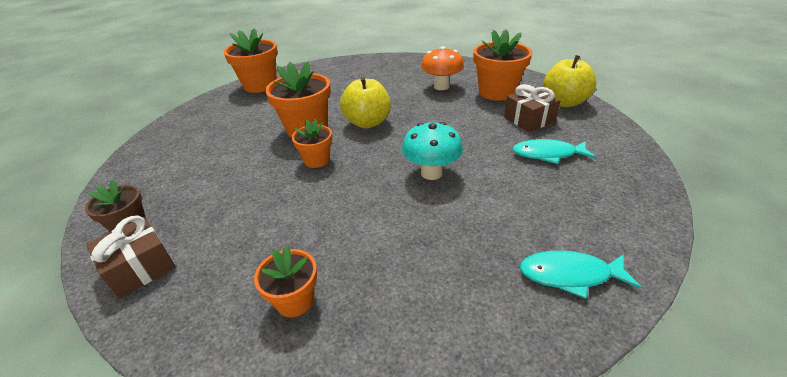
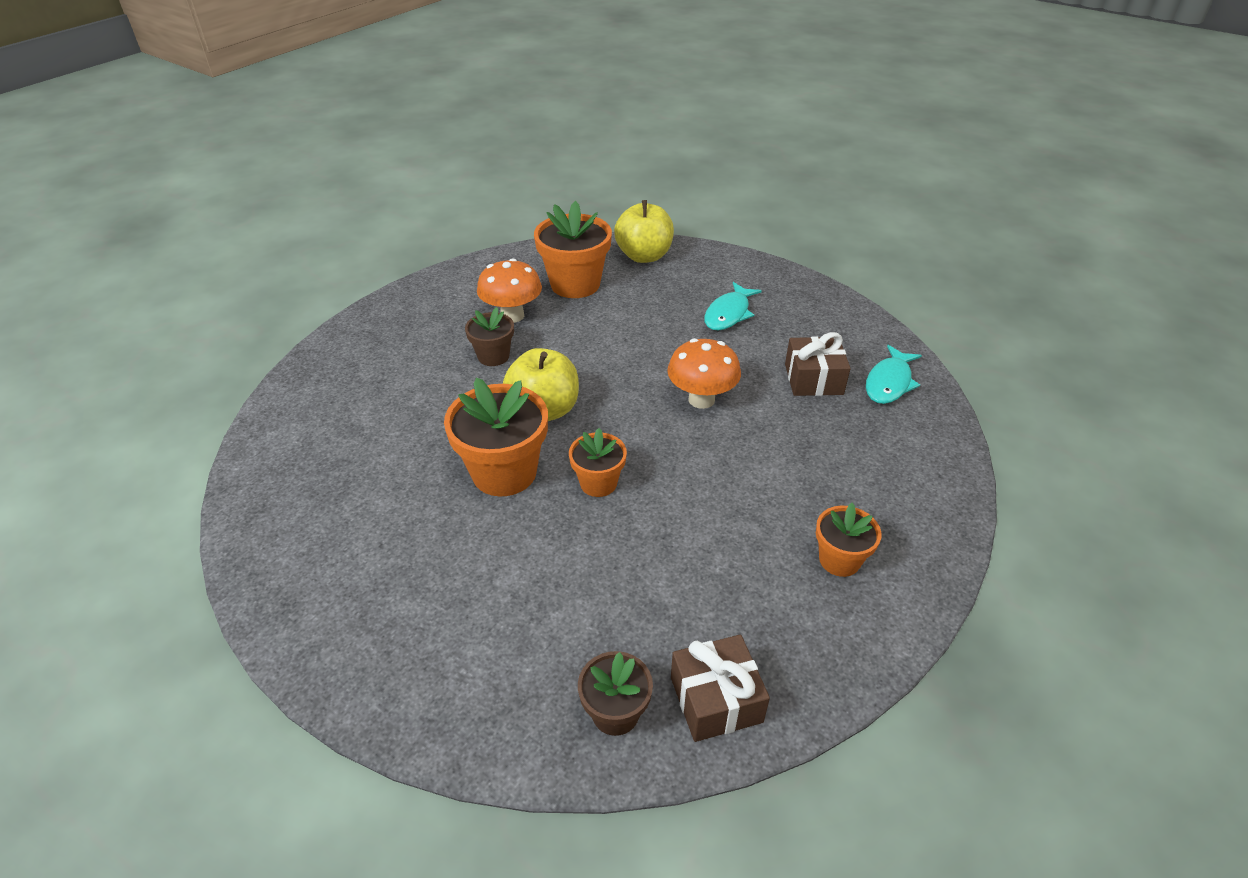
camera: 65 degrees left, 5 degrees up
orange flower pot [223,29,278,93] -> none
turquoise mushroom [402,122,463,180] -> orange mushroom [667,338,741,409]
brown gift [504,84,561,132] -> brown gift moved to [785,332,851,396]
none -> brown flower pot [465,307,514,366]

